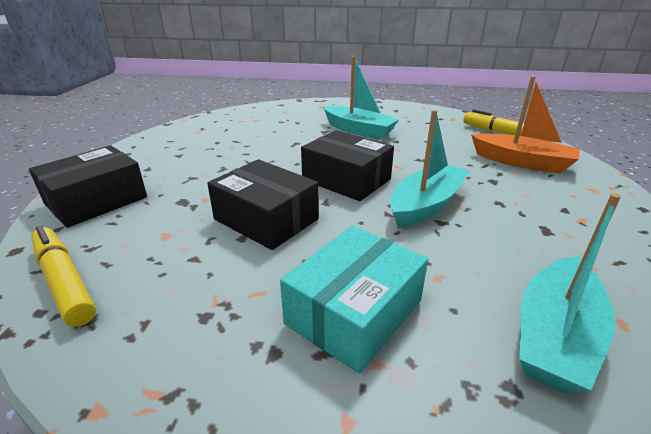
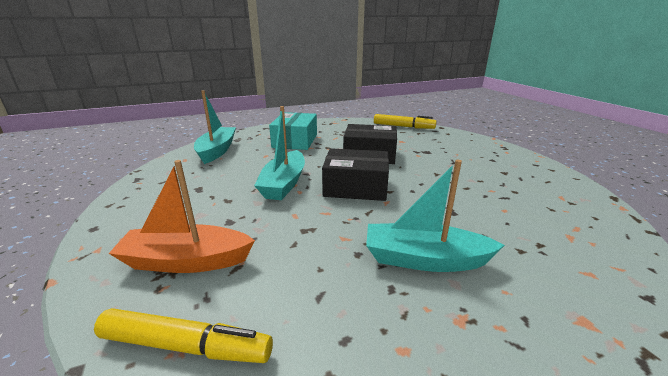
camera: 150 degrees right, 5 degrees down
black box [29,145,147,228] -> none

